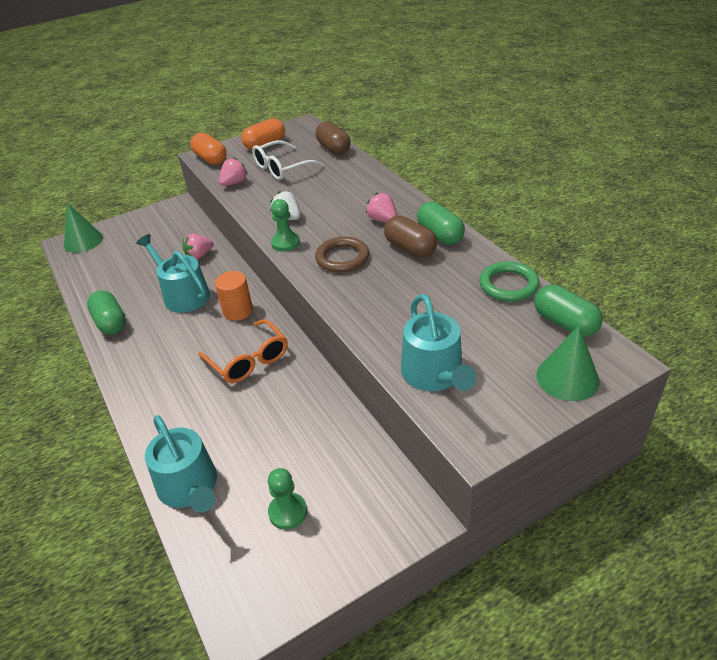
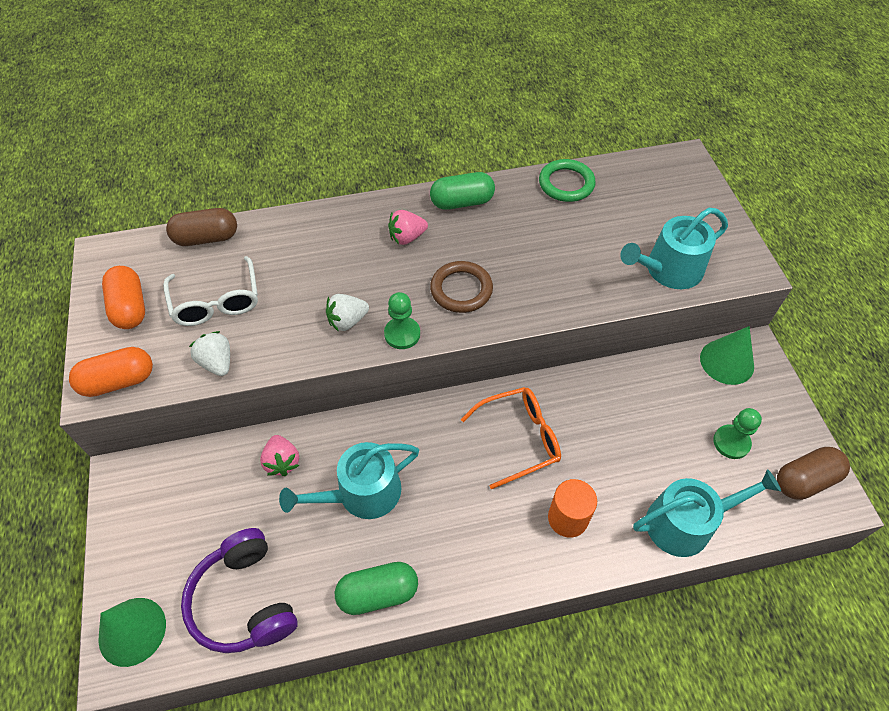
camera: 75 degrees left, 15 degrees up
orange cylinder [215,271,253,321] -> orange cylinder moved to [548,479,597,538]
pink strawberry [219,157,248,186] -> white strawberry [189,331,230,376]
brown capsule [384,216,437,258] -> brown capsule moved to [777,447,850,500]
turquoise watering can [401,294,476,391] -> turquoise watering can turned 150 degrees clockwise [620,208,728,289]
green capsule [534,285,603,337] -> none
green cone [536,326,600,401] -> green cone moved to [700,326,754,385]
none -> purple headphones [181,528,298,653]

